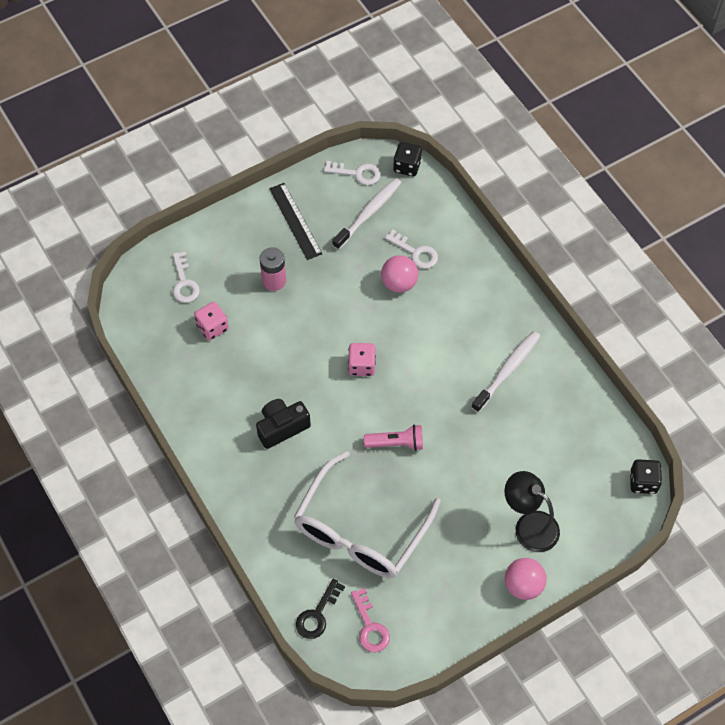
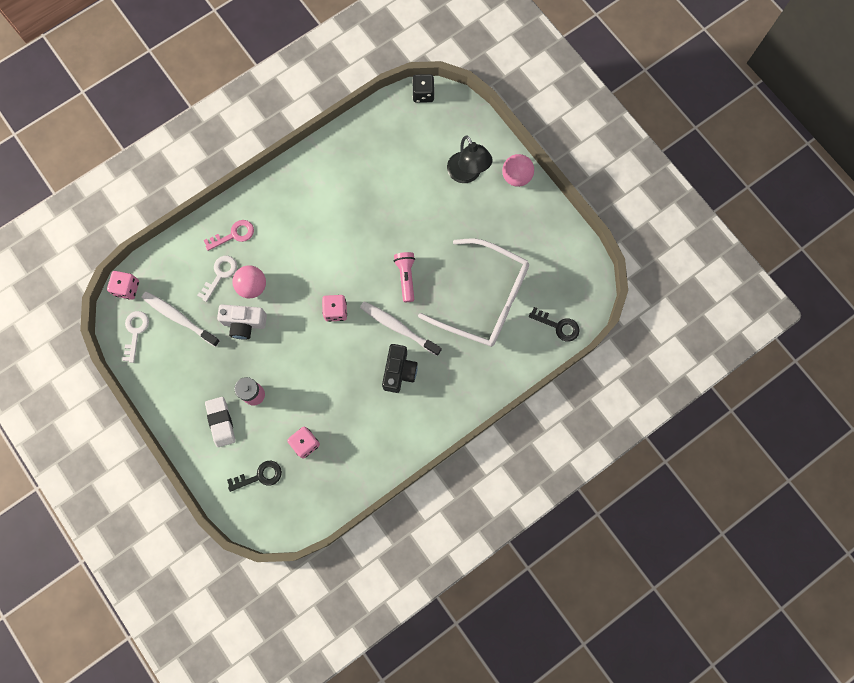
camera: 95 degrees left, 15 degrees up
white key [172,252,200,303] -> black key [227,461,282,492]
black camera [256,399,311,449] -> black camera turned 135 degrees counterclockwise [382,344,418,393]
black ruler [269,183,322,260] -> none
pink key [351,588,390,652] -> pink key moved to [204,220,254,251]
black dice [393,142,422,177] -> pink dice [107,271,139,300]
white toothbrush [471,331,540,413] -> white toothbrush moved to [360,301,442,356]
black lamp [504,471,560,552] -> black lamp turned 60 degrees counterclockwise [447,135,493,183]
none -> white eraser [205,397,236,447]
none -> white camera [217,304,267,340]

